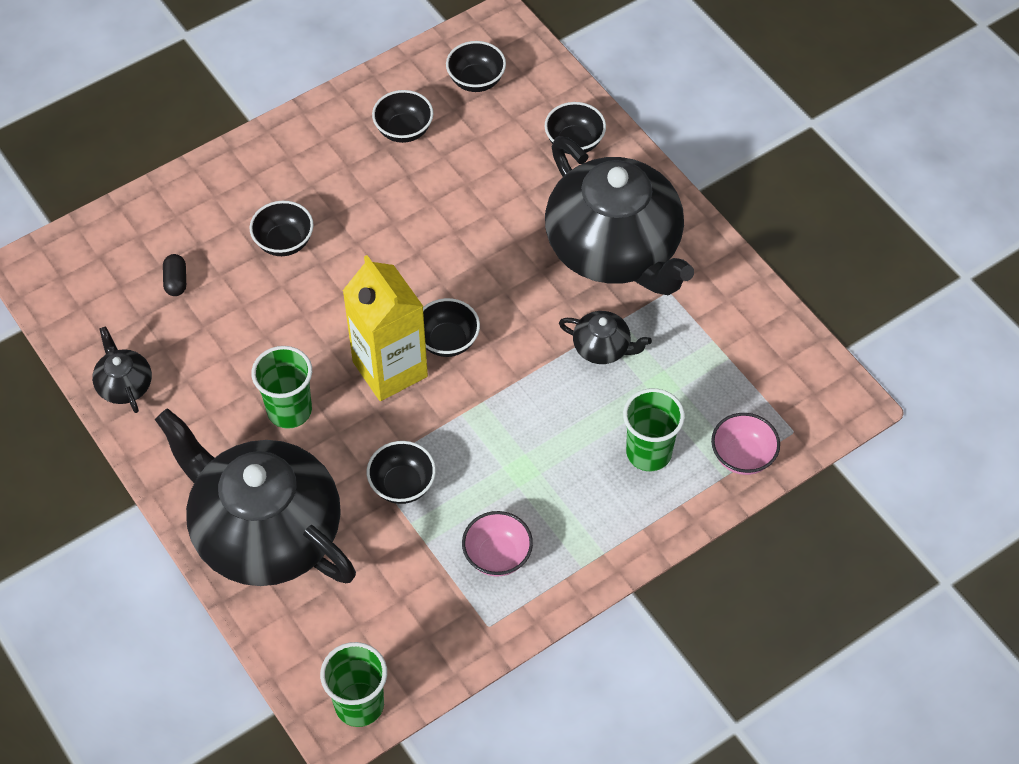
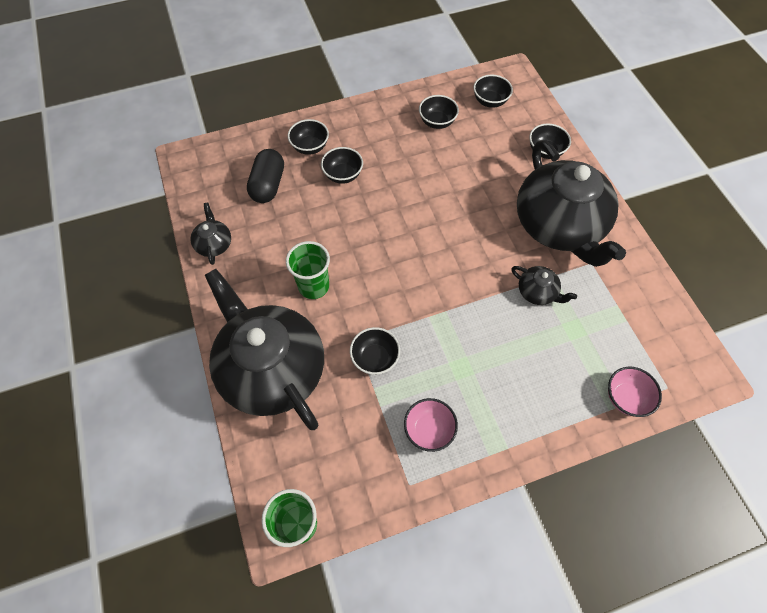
camera: 15 degrees right, 5 degrees up
black capsule [163,254,186,296] -> black capsule [247,149,284,203], size x1.95
yellow carton [342,255,428,401] -> none
black bowl [423,298,480,357] -> black bowl moved to [288,119,329,155]
green cup [623,388,685,471] -> none

